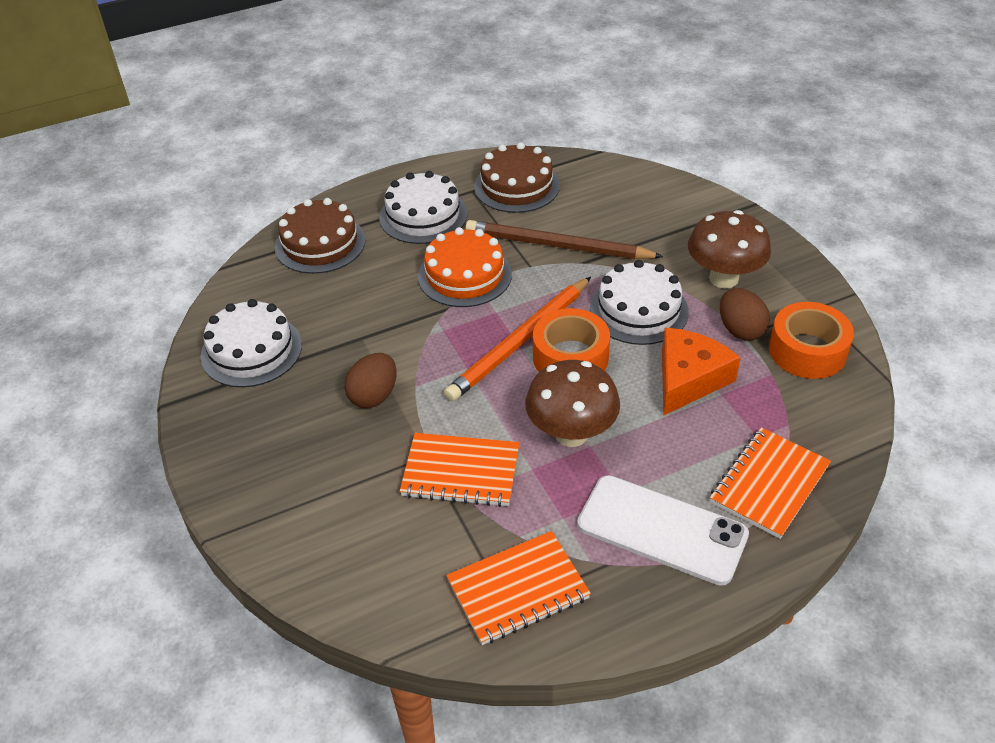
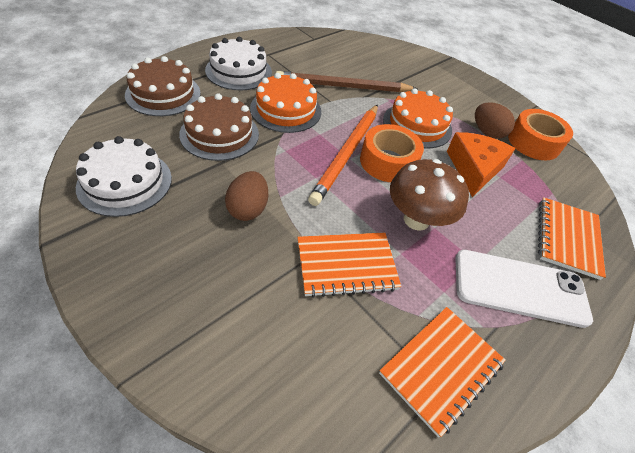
camera: 25 degrees left, 5 degrees up
brown cake [474,142,560,213] -> brown cake moved to [179,94,259,161]
white cake [590,260,689,345] -> orange cake [383,88,453,148]
brown mushroom [688,210,771,288] -> none

